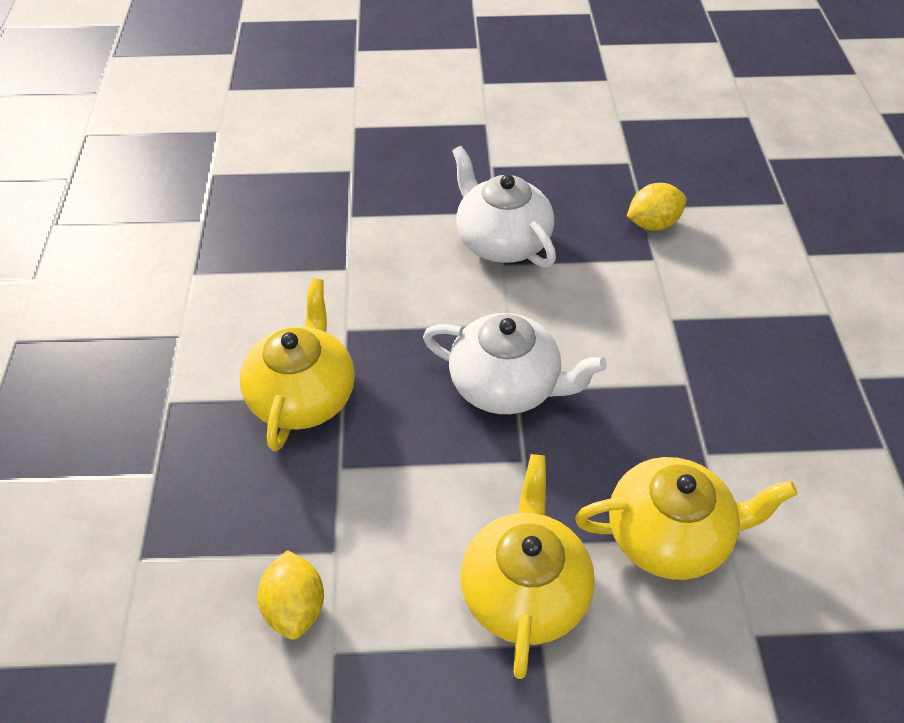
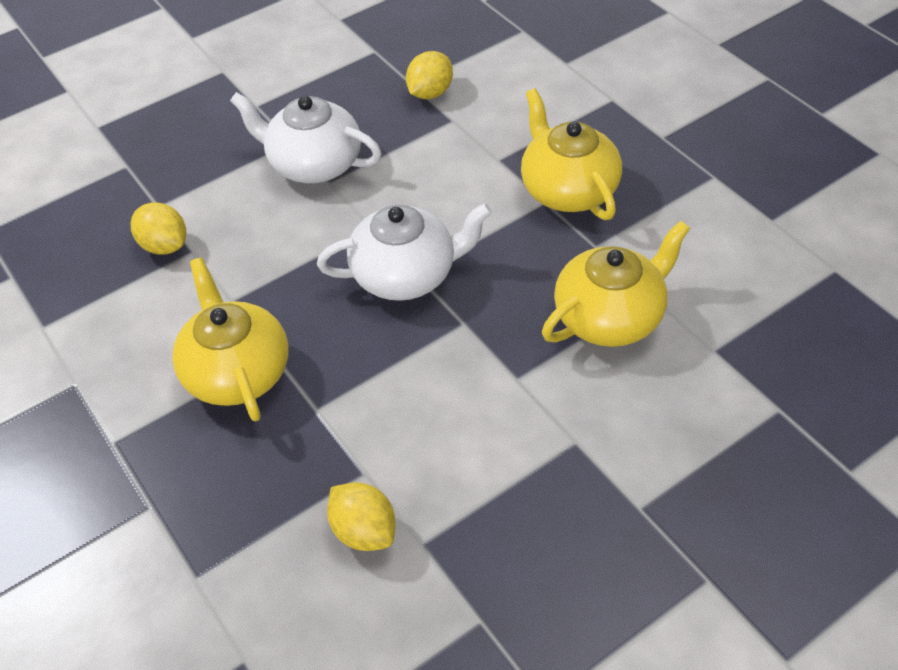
camera: 30 degrees left, 0 degrees up
yellow teapot [461,454,595,679] -> yellow teapot moved to [521,88,622,220]
none -> yellow lemon [131,202,186,255]

